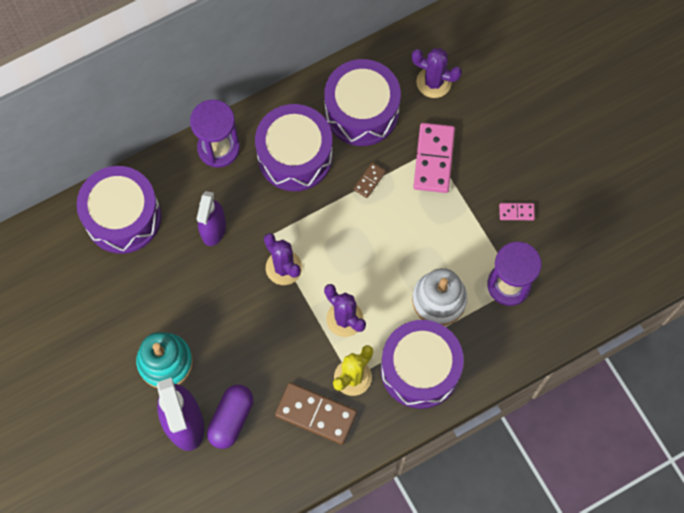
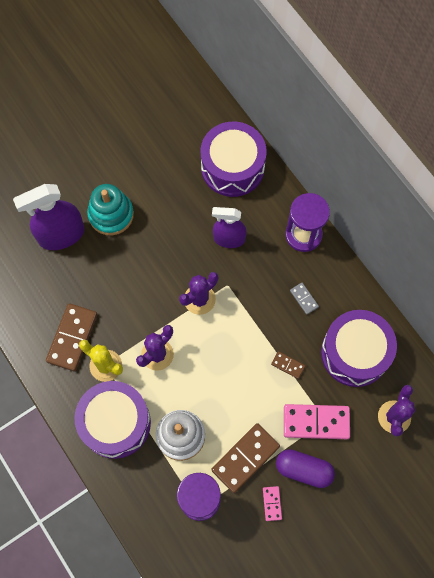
camera: 85 degrees right, 0 degrees up
purple capsule [207,385,253,449] -> purple capsule moved to [276,449,335,488]
purple drum [255,104,333,191] -> grey domino [290,283,319,315]
none -> brown domino [211,423,280,493]

